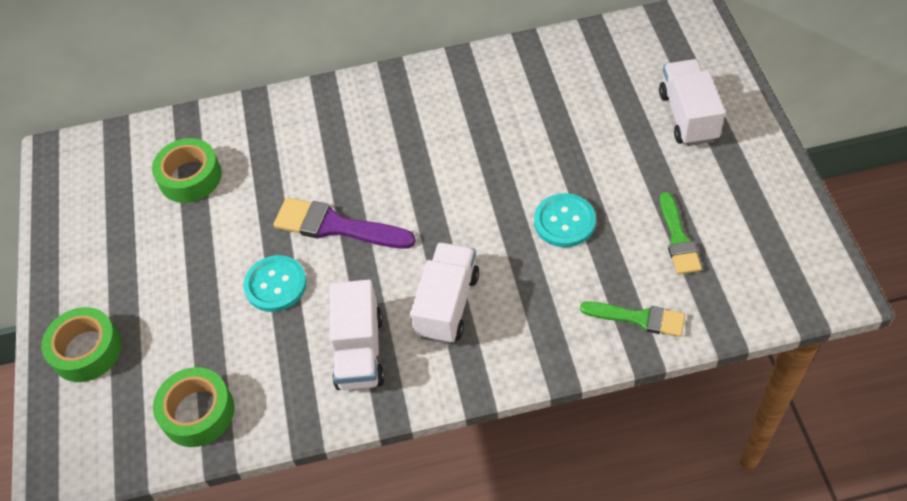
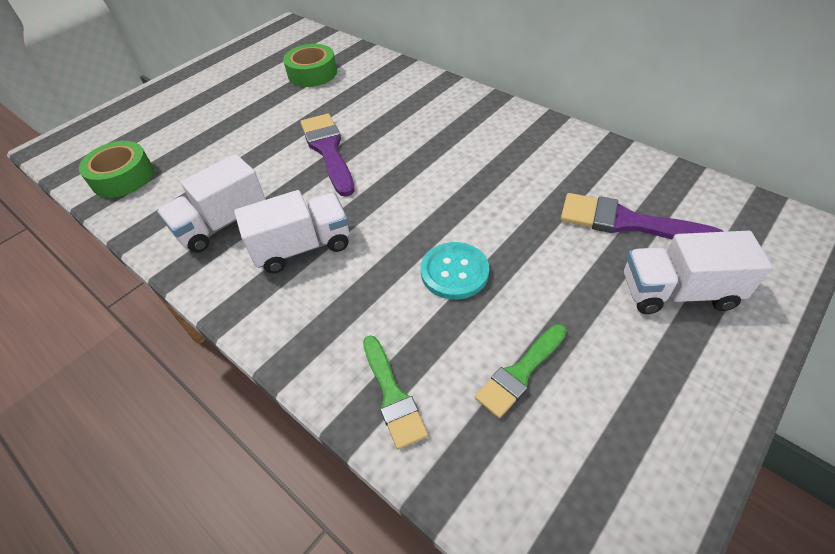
camera: 50 degrees right, 5 degrees down
green tape [41,307,122,382] -> none
turquoise button [244,255,307,312] -> none
white truck [659,59,725,146] -> white truck turned 135 degrees counterclockwise [624,231,772,314]
none -> purple brush [561,193,724,239]

